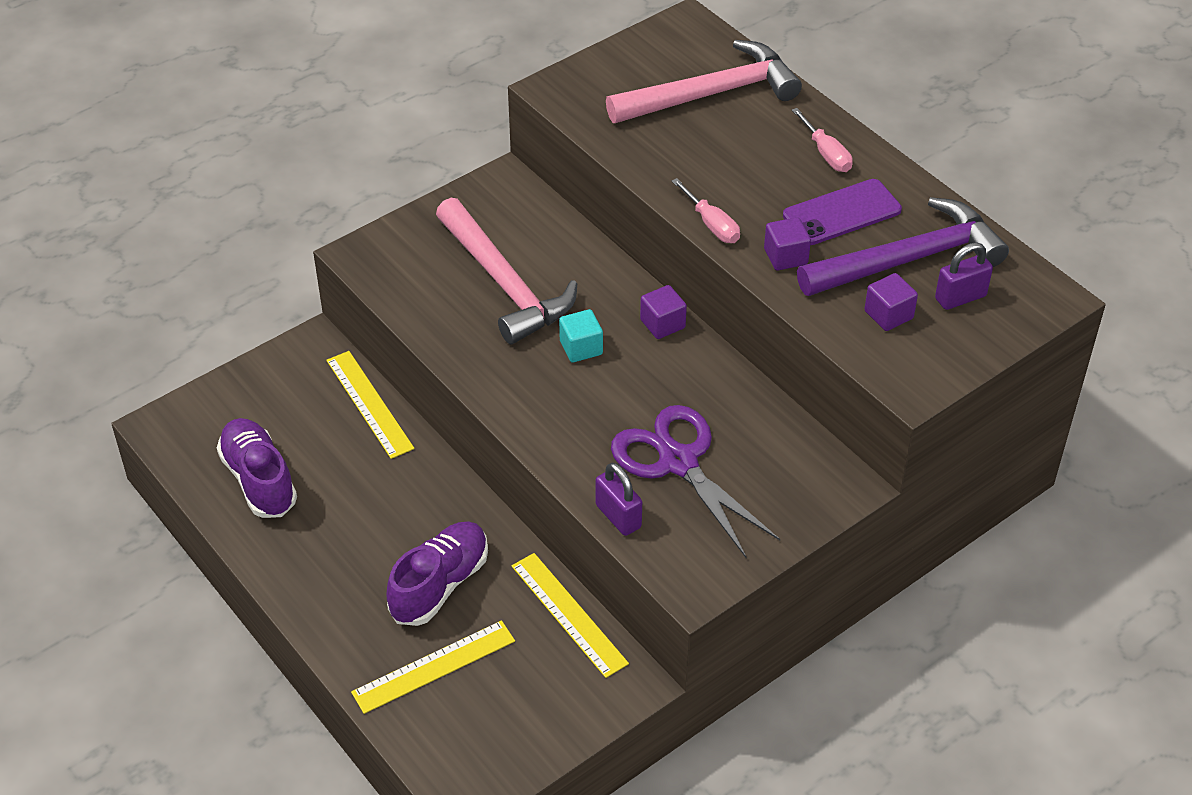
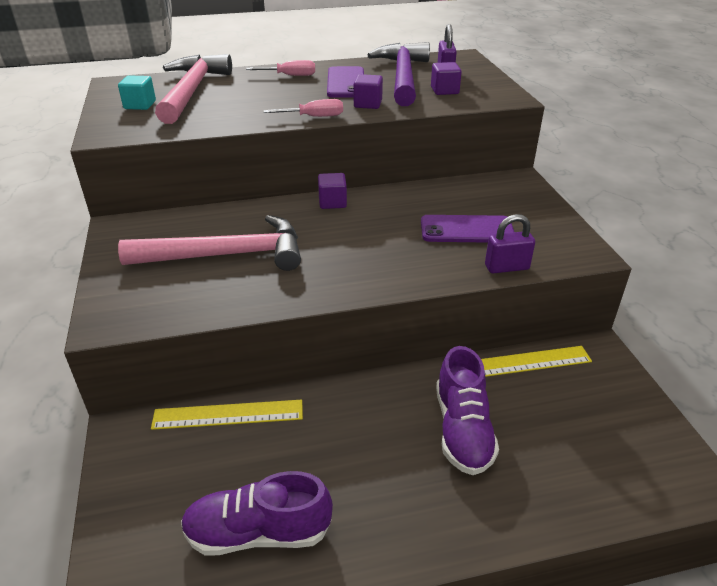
camera: 65 degrees left, 10 degrees down
yellow ruler [351,620,515,714] -> none
purple shoe [386,522,488,626] -> purple shoe turned 150 degrees counterclockwise [436,346,499,475]
turquoise cube [559,309,603,362] -> turquoise cube moved to [118,75,156,110]
purple scissors [611,405,780,558] -> purple phone [421,215,514,243]

